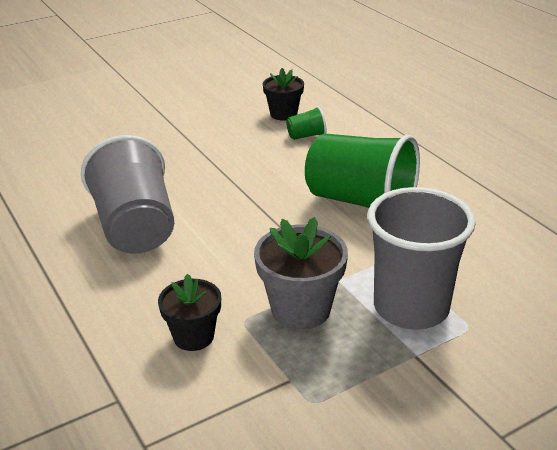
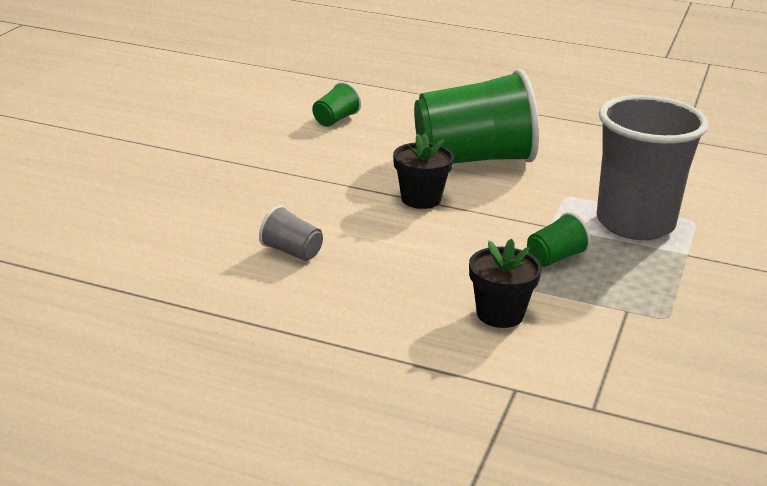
camera: 40 degrees left, 5 degrees down
grey cup [81,135,174,253] -> grey cup [259,205,323,261], size x0.41
grey flower pot [254,217,348,330] -> green cup [527,212,591,267]
black flower pot [263,68,304,121] -> black flower pot moved to [393,133,454,209]

